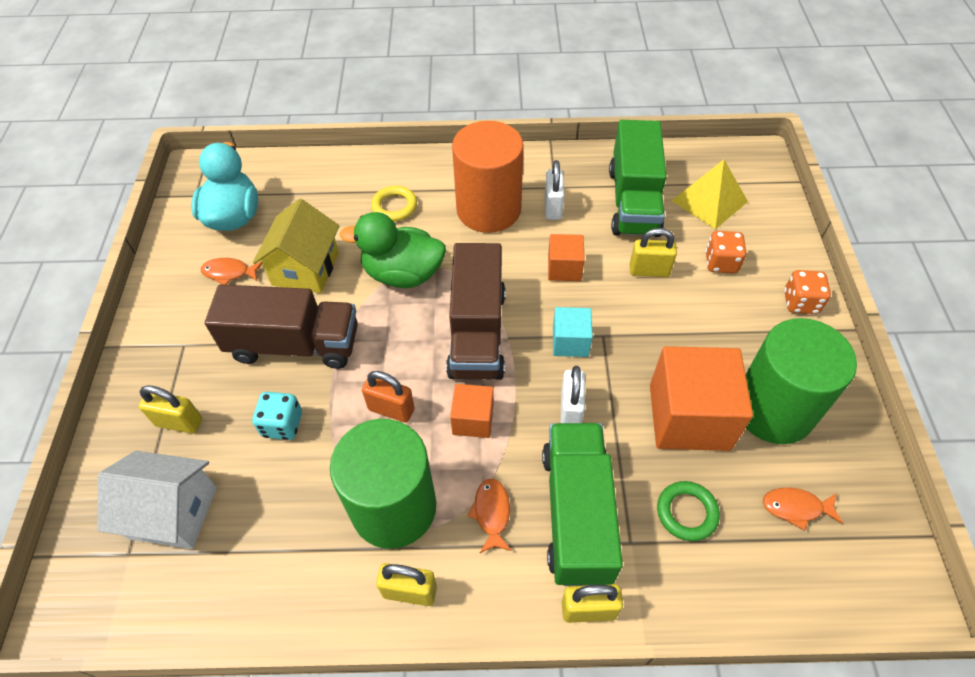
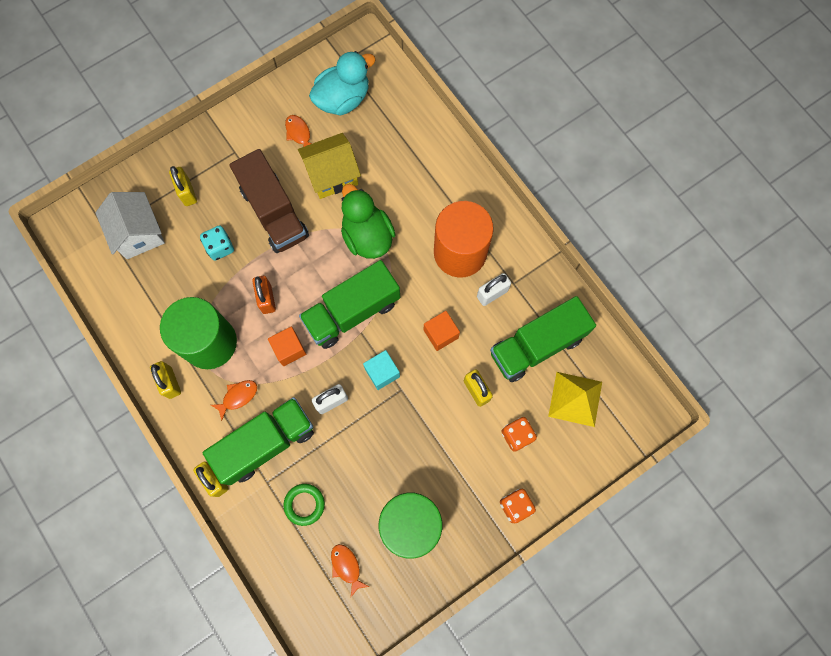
camera: 55 degrees right, 20 degrees up
yellow ring [371,186,417,221] -> none
brown truck [446,243,506,380] -> green truck [299,260,400,349]
orange cube [650,346,753,451] -> none

